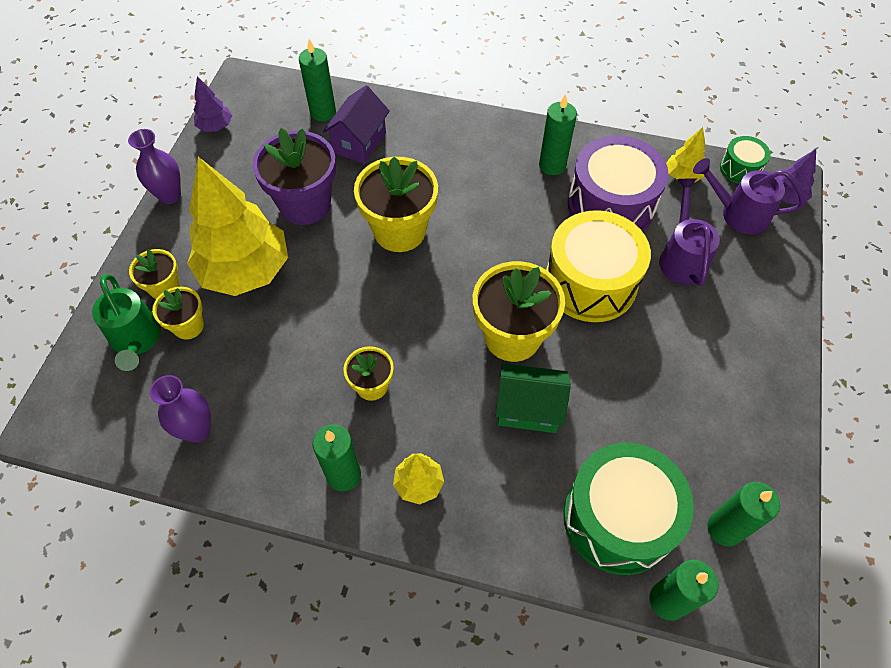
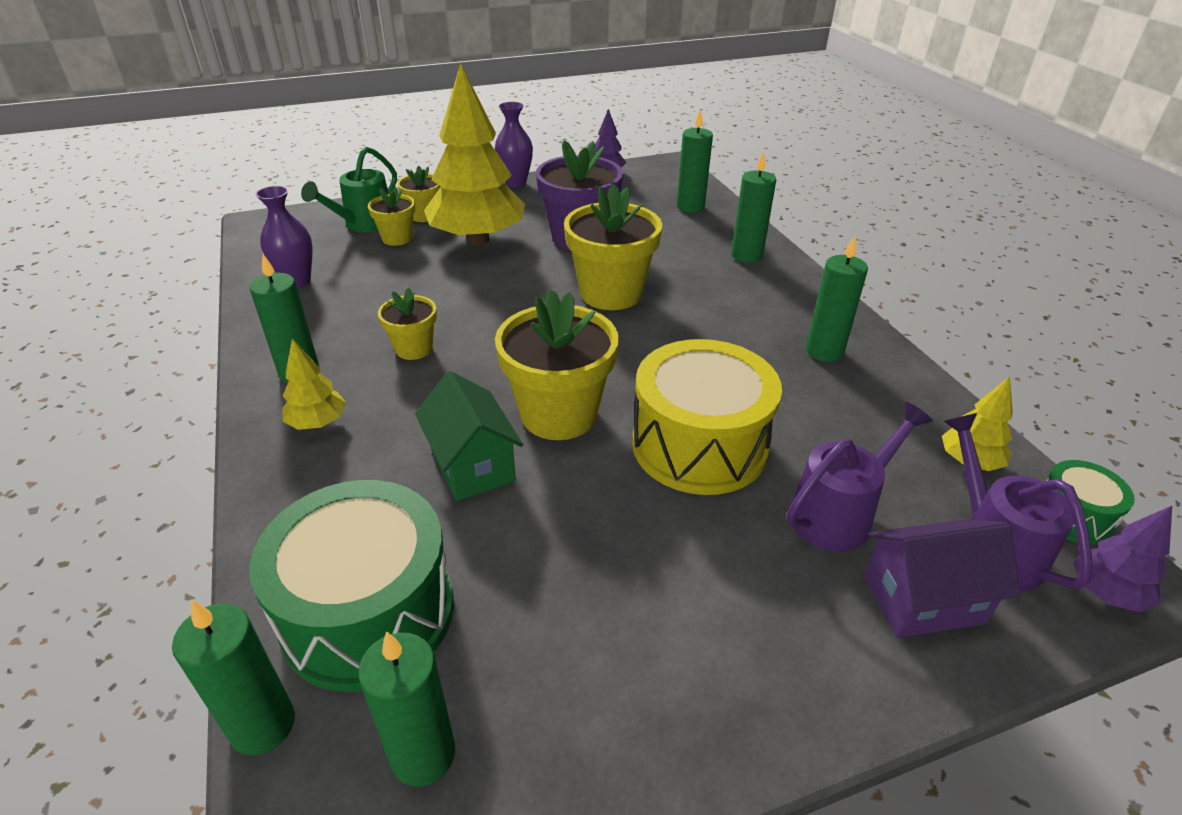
camera: 55 degrees right, 20 degrees down
purple house [323,85,390,164] -> purple house moved to [864,519,1021,638]
purple drum [568,135,669,232] -> none
none -> green candle [731,151,776,263]

